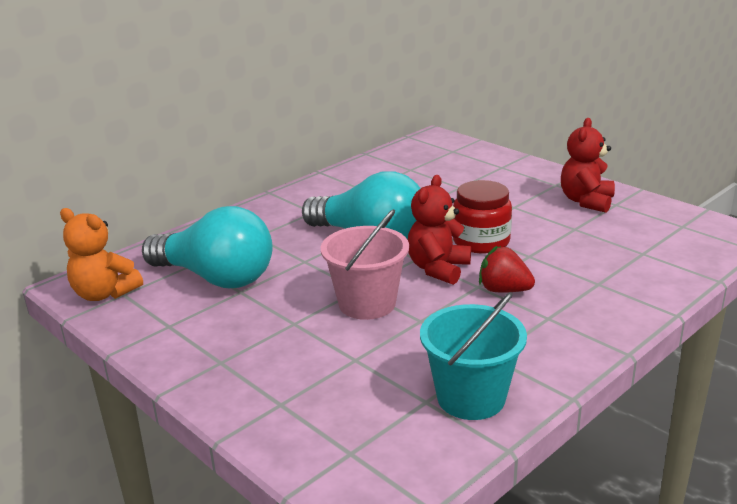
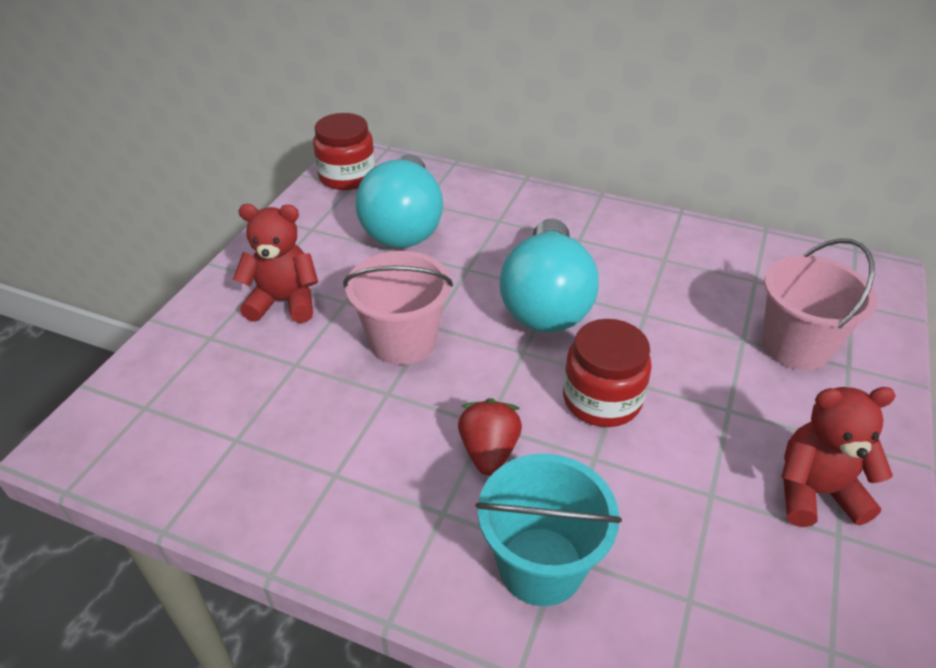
camera: 65 degrees right, 15 degrees up
orange teddy bear [60,208,143,301] -> red jar [313,113,375,190]
red teddy bear [408,175,471,285] -> red teddy bear moved to [233,204,318,323]
turquoise bucket [420,292,527,420] -> turquoise bucket moved to [475,454,622,606]
none -> pink bucket [762,239,877,370]

